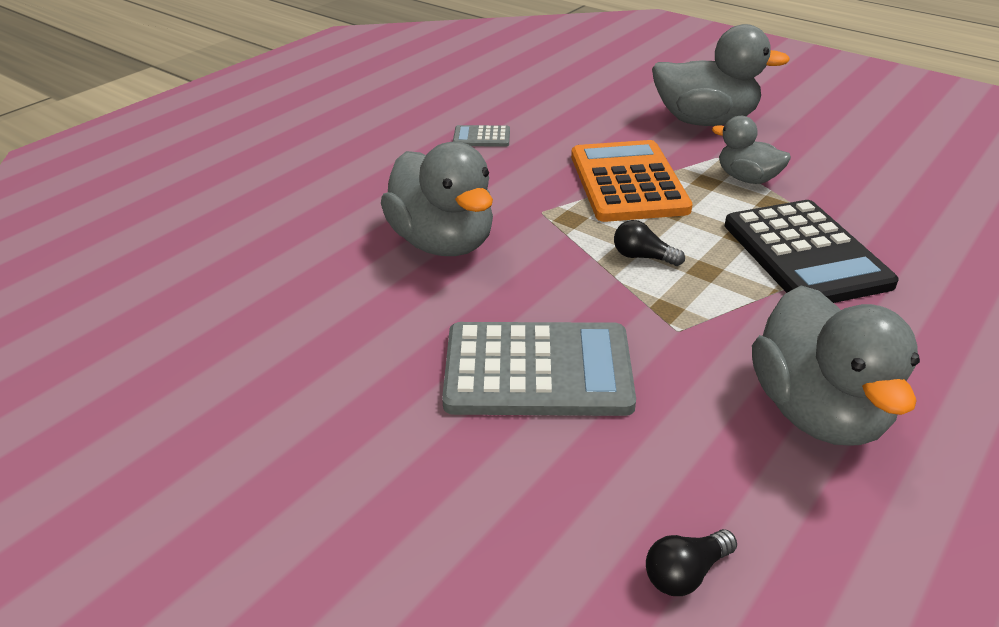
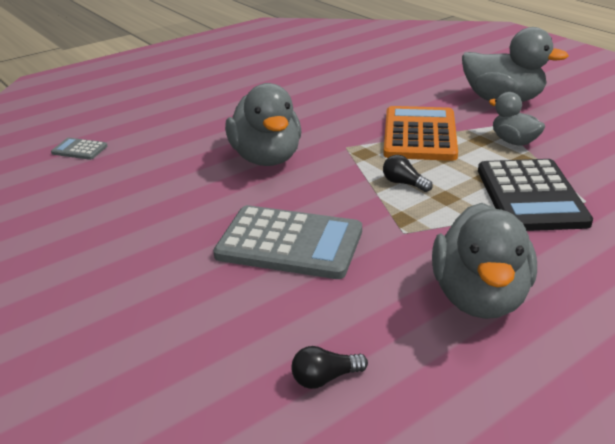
camera: 15 degrees right, 5 degrees down
grey calculator [453,125,510,147] -> grey calculator moved to [51,138,107,160]

